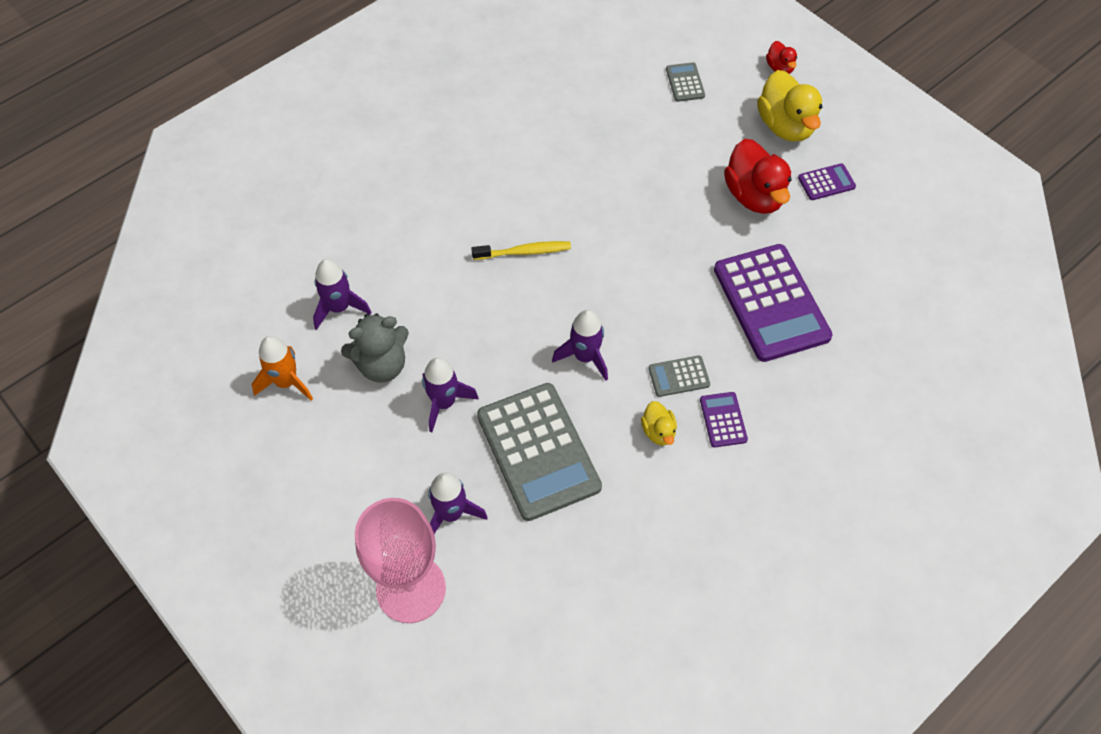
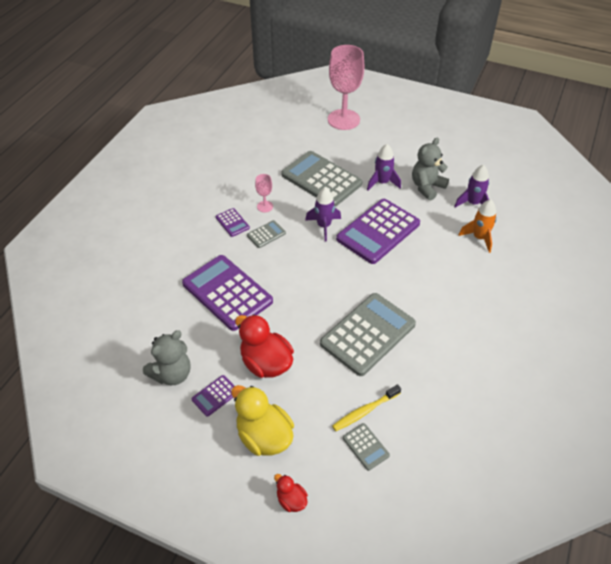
camera: 155 degrees right, 10 degrees down
orange rocket [252,336,313,401] -> orange rocket moved to [458,199,497,253]
purple rocket [428,473,488,534] -> none
yellow toothbrush [471,241,571,260] -> yellow toothbrush moved to [332,384,401,431]
yellow duck [641,401,677,446] -> pink goblet [255,174,273,212]
none -> grey teddy bear [143,330,191,385]
none -> grey calculator [320,293,416,376]
none -> purple calculator [336,199,420,264]

